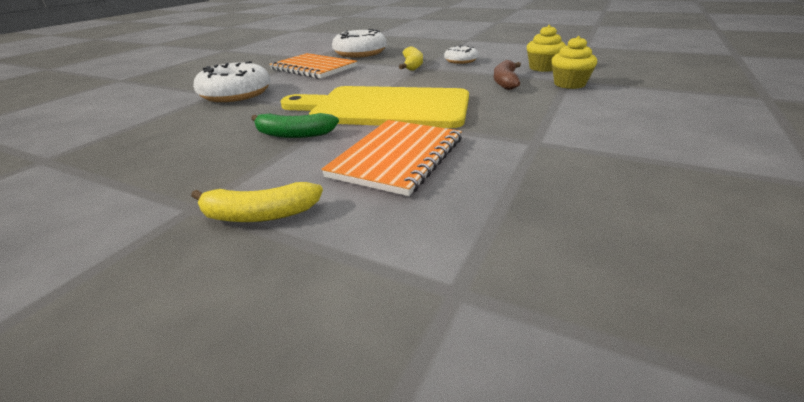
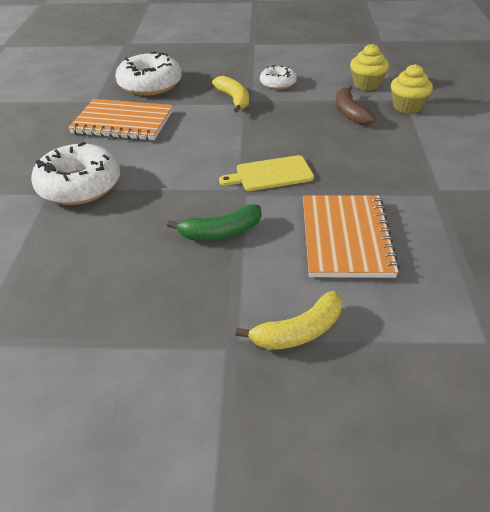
camera: 25 degrees left, 10 degrees up
yellow cutting board [280,86,469,128] -> yellow cutting board [219,155,314,191], size x0.47

